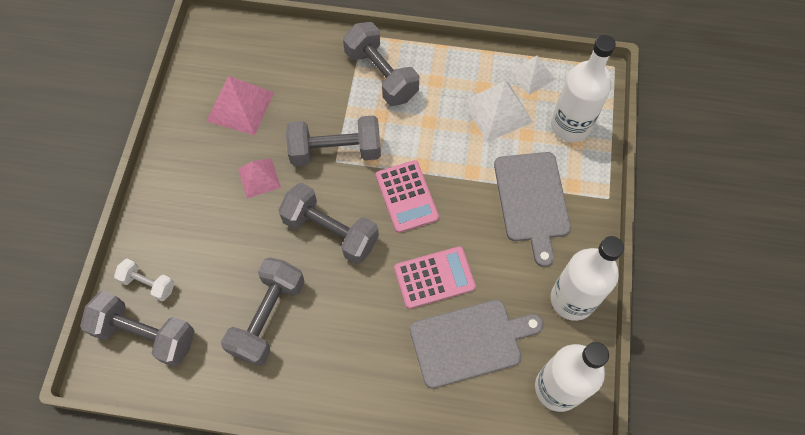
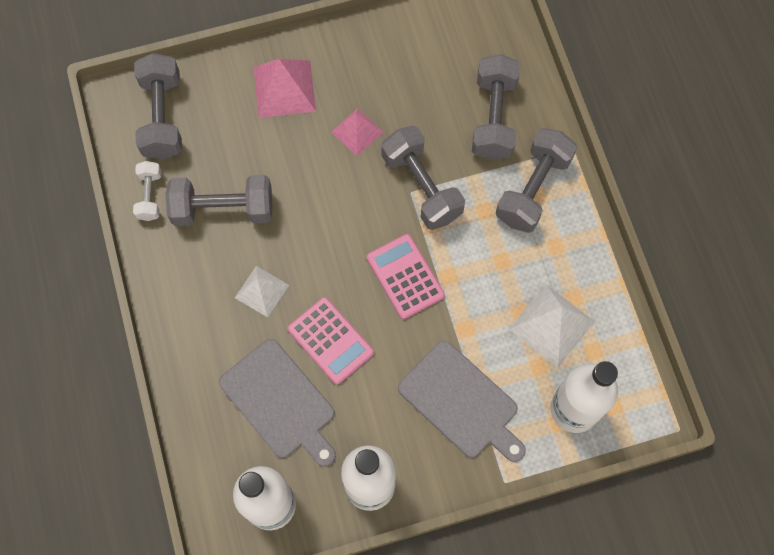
camera: 65 degrees right, 5 degrees up
white dumbbell [114,259,174,301] -> white dumbbell moved to [133,161,162,221]
pink pyramid [206,76,274,135] -> pink pyramid moved to [254,59,316,118]
grey dumbbell [278,183,379,264] -> grey dumbbell moved to [472,54,520,160]
pink calculator [376,160,439,233] -> pink calculator turned 105 degrees clockwise [367,234,445,319]
grey cutting board [494,152,571,267] -> grey cutting board turned 105 degrees counterclockwise [398,340,526,462]
white pyramid [509,55,555,95] -> white pyramid moved to [235,266,289,317]

